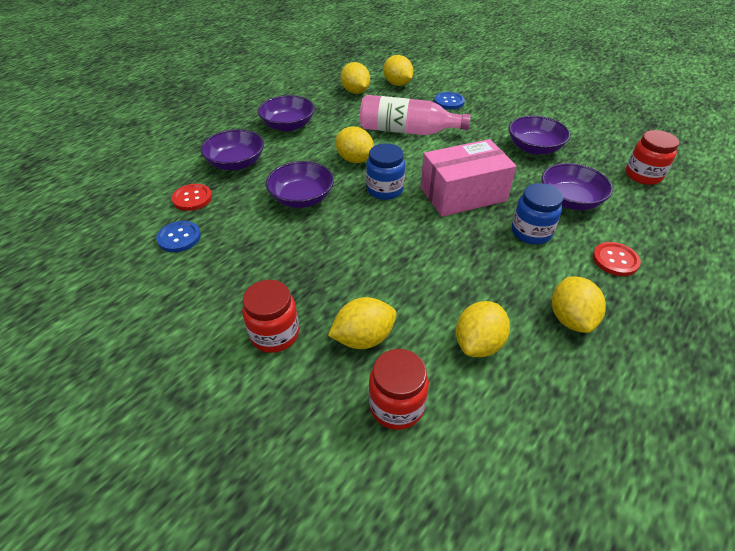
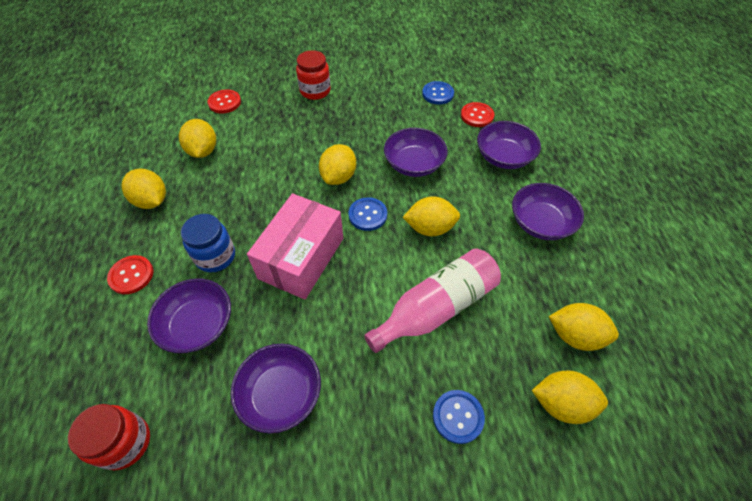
camera: 135 degrees right, 10 degrees up
yellow lemon [328,297,397,349] -> yellow lemon moved to [319,144,356,185]
blue jar [366,143,405,200] -> blue button [348,197,387,231]
red jar [369,349,429,430] -> red button [208,90,241,113]

